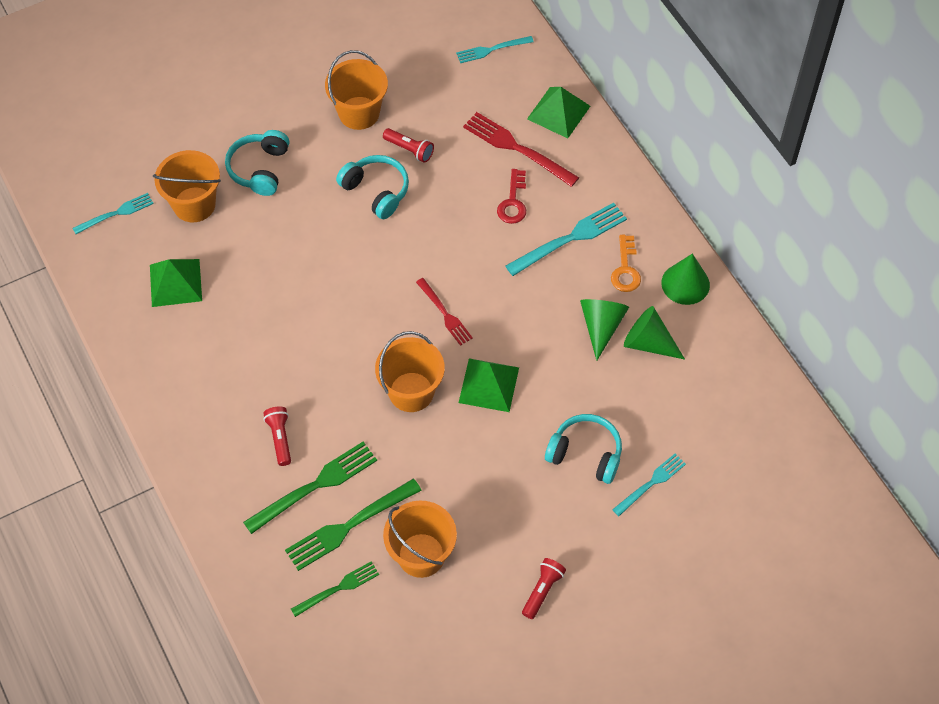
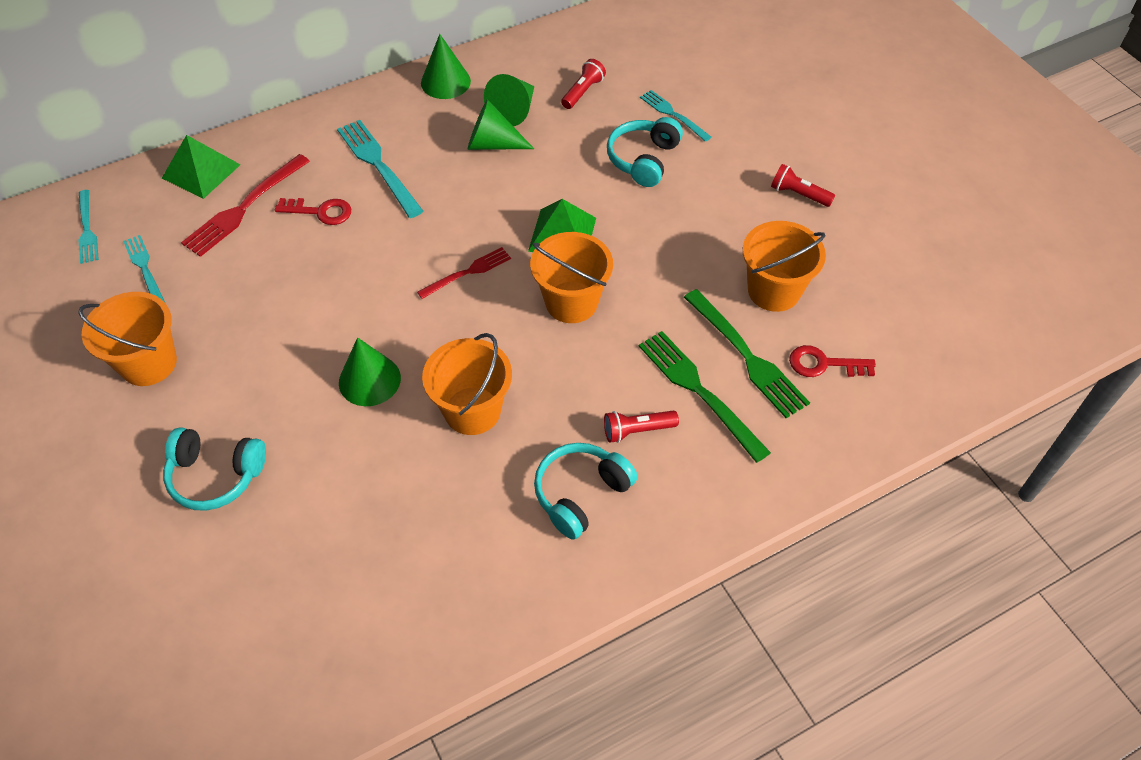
camera: 90 degrees left, 5 degrees down
turquoise fork [73,193,154,234] -> turquoise fork moved to [123,235,165,302]
green pyramid [150,259,202,307] -> none
orange bucket [153,150,221,222] -> orange bucket moved to [422,333,512,435]
green fork [291,561,379,617] -> red key [789,345,876,377]
turquoise headphones [336,155,409,219] -> turquoise headphones moved to [534,443,638,540]
red flashlight [383,128,434,163] -> red flashlight moved to [561,59,606,109]
orange key [611,235,641,292] -> none
none -> green cone [339,337,401,406]

